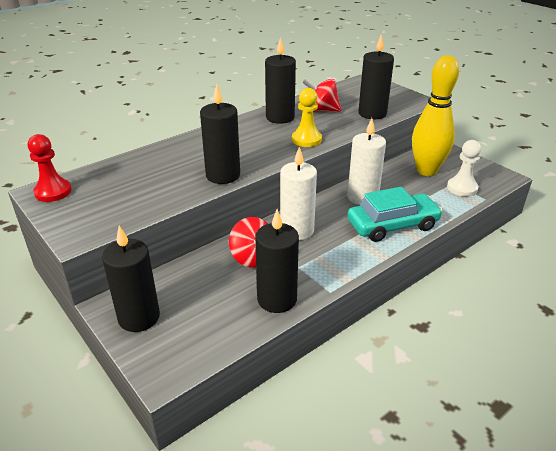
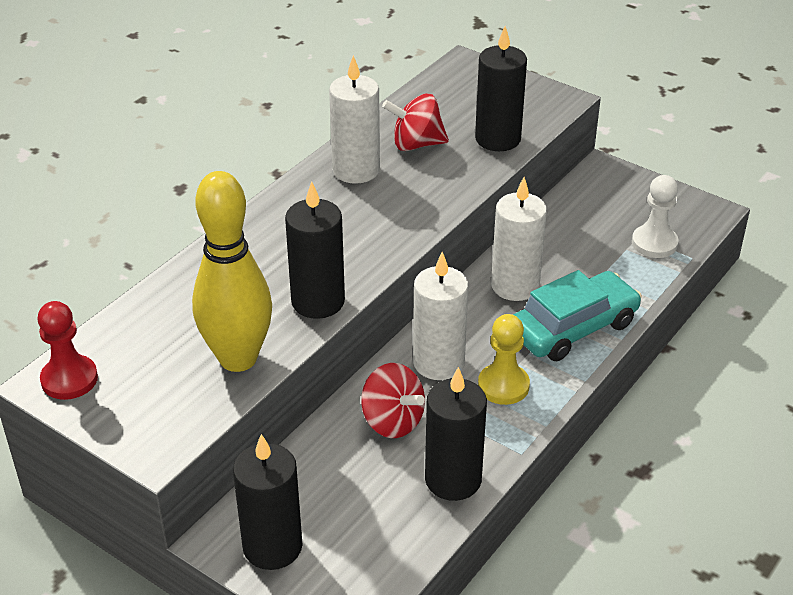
camera: 15 degrees left, 5 degrees up
black candle [265,37,296,124] -> white candle [329,55,380,184]
yellow pawn [292,88,322,147] -> yellow pawn moved to [478,314,530,405]
yellow bowling pin [412,55,459,176] -> yellow bowling pin moved to [192,171,272,372]

